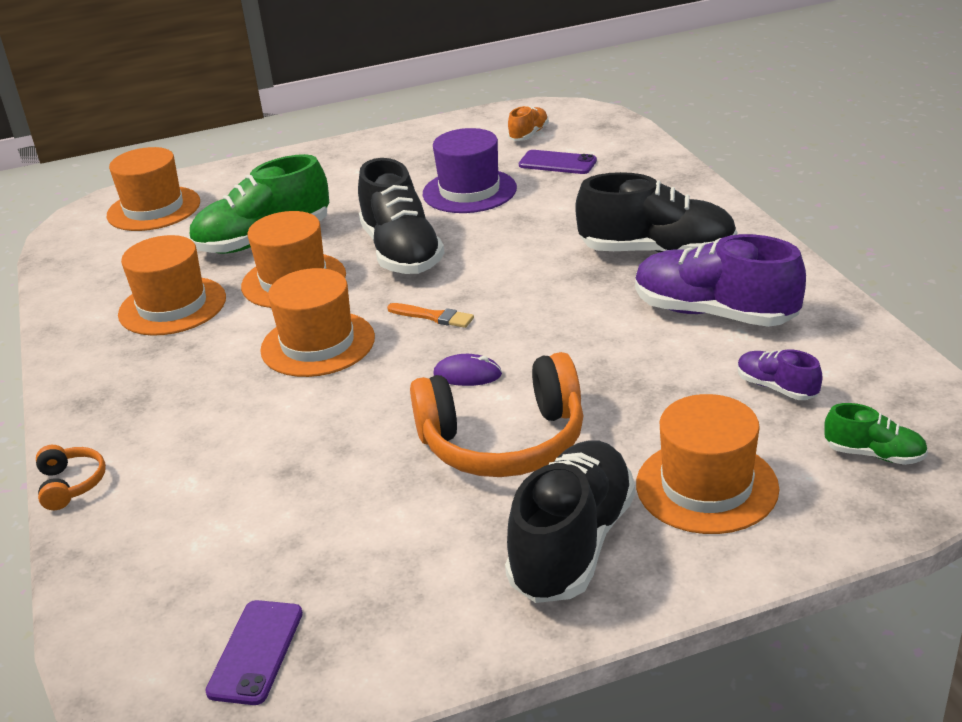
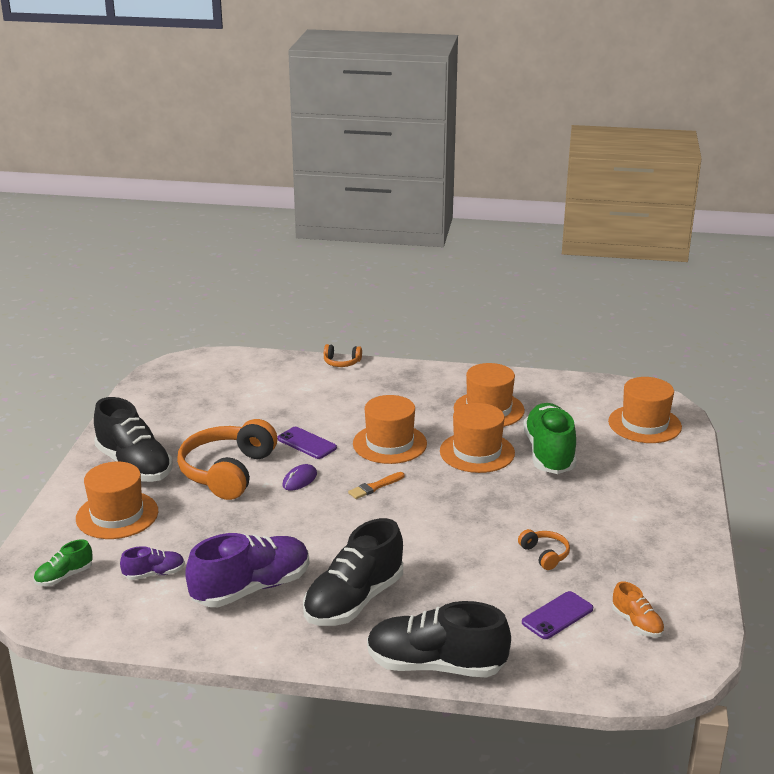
camera: 115 degrees right, 5 degrees down
purple phone [205,600,303,705] -> purple phone moved to [277,427,337,459]
black shoe [358,158,445,274] -> black shoe moved to [367,601,511,678]
purple hat [423,128,517,213] -> orange headphones [518,529,570,570]

